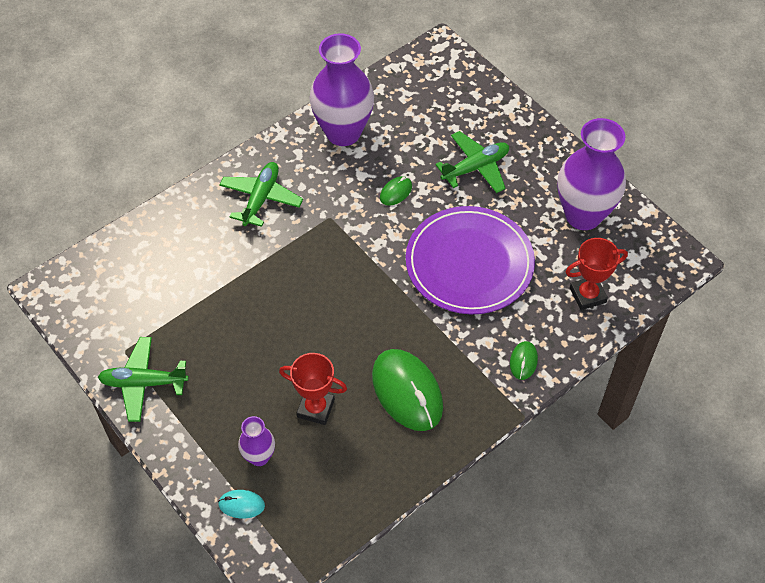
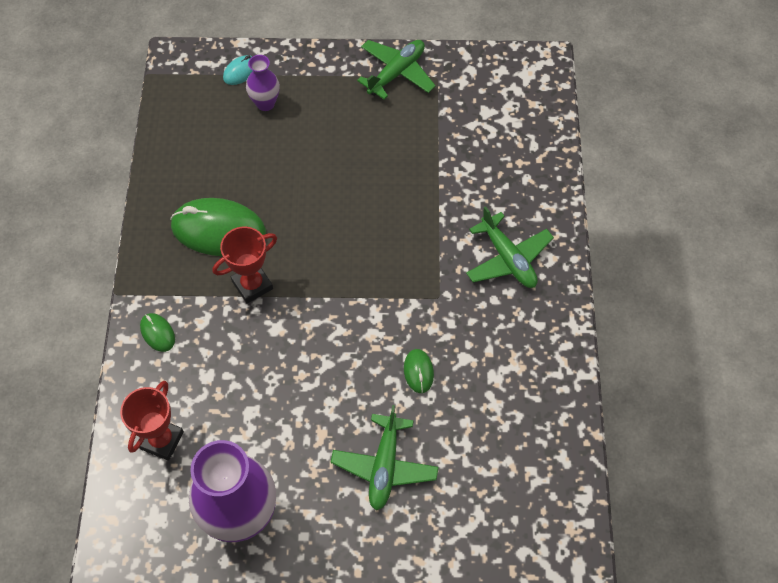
camera: 130 degrees right, 5 degrees up
red trophy [279,353,347,425] -> red trophy moved to [213,227,277,304]
purple vase [310,33,374,146] -> none
purple plate [406,206,535,314] -> none

